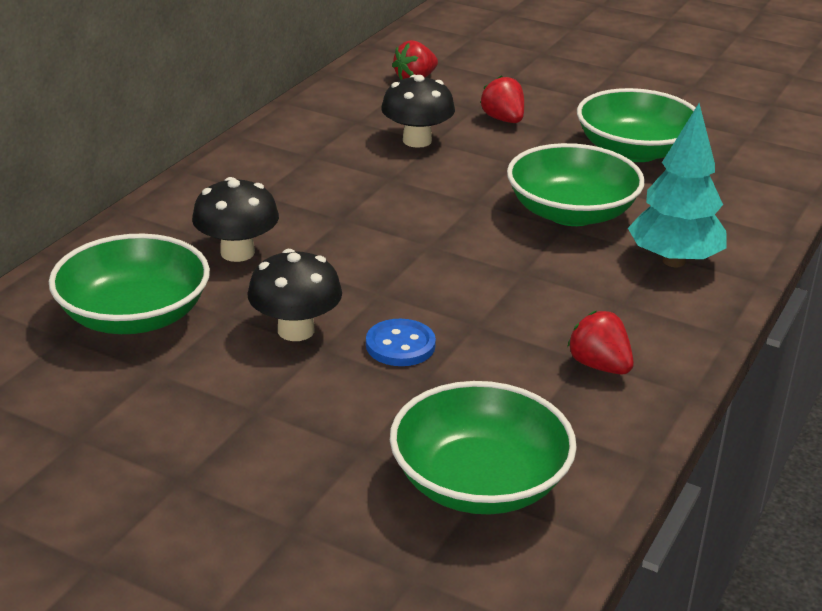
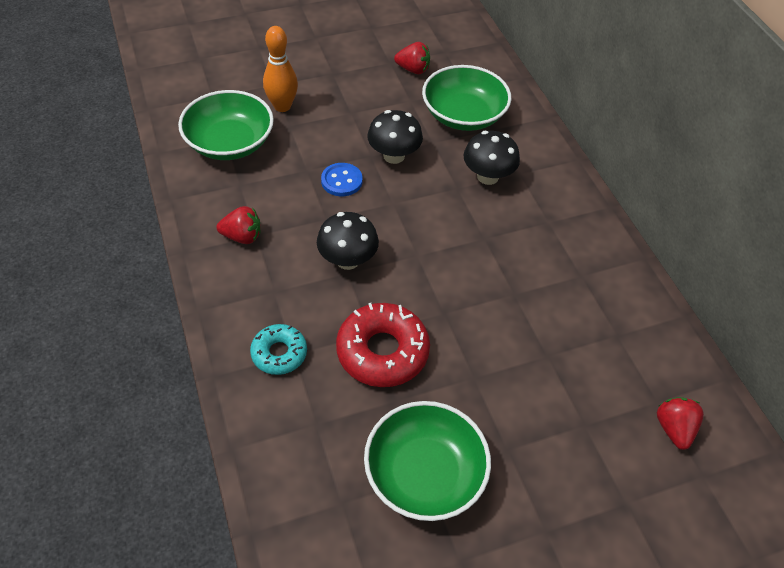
camera: 130 degrees right, 20 degrees up
black mushroom [381,75,455,148] -> black mushroom moved to [317,212,379,270]
red strawberry [480,76,524,123] -> red strawberry moved to [394,42,430,74]
green bowl [507,143,645,226] -> red donut [336,303,430,387]
turquoise tree [628,103,727,267] -> turquoise donut [250,324,307,375]
none -> orange bowling pin [263,26,298,112]

